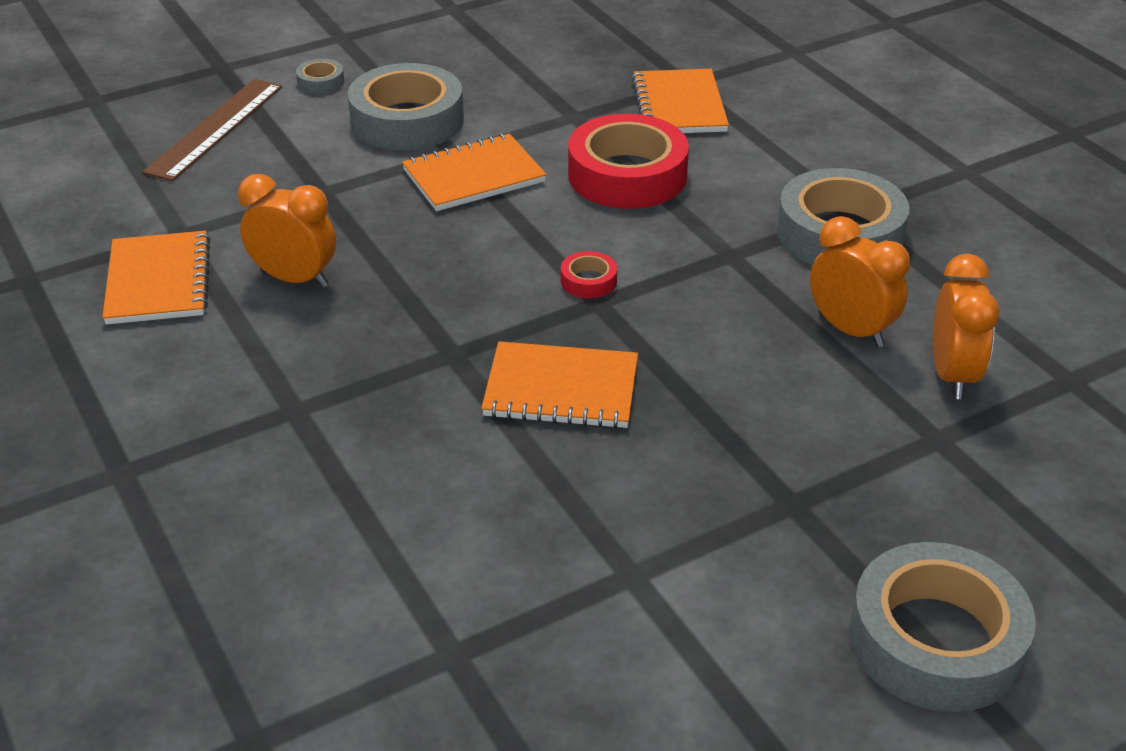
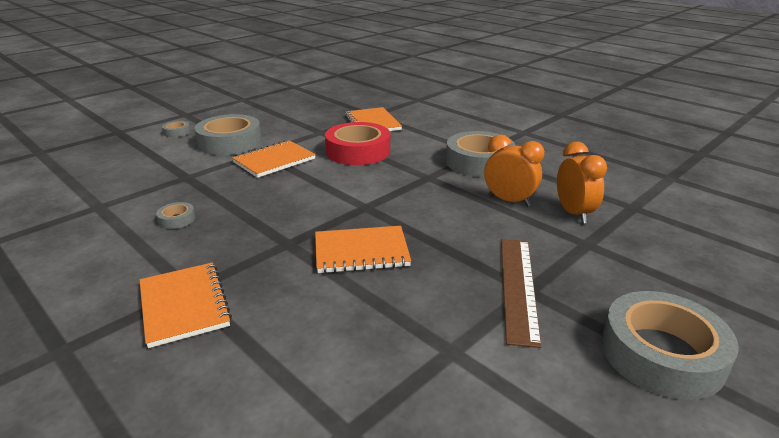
camera: 15 degrees left, 10 degrees down
orange notebook [102,231,211,325] -> orange notebook moved to [140,262,232,348]
brown ruler [142,79,282,181] -> brown ruler moved to [501,239,542,348]
orange clock [238,174,336,288] -> grey tape [156,202,195,229]
red tape [561,251,617,299] -> none

